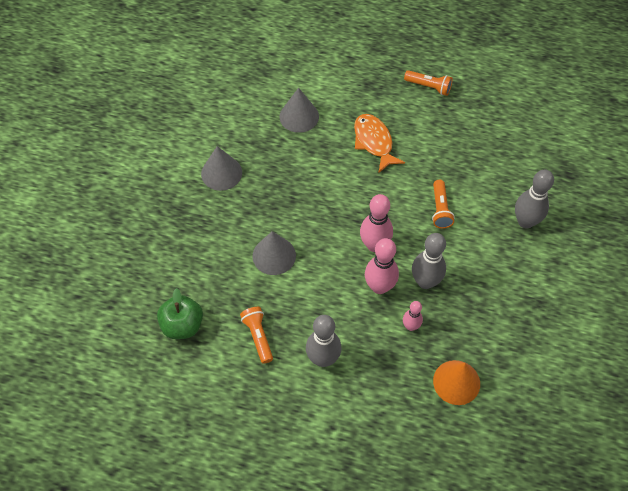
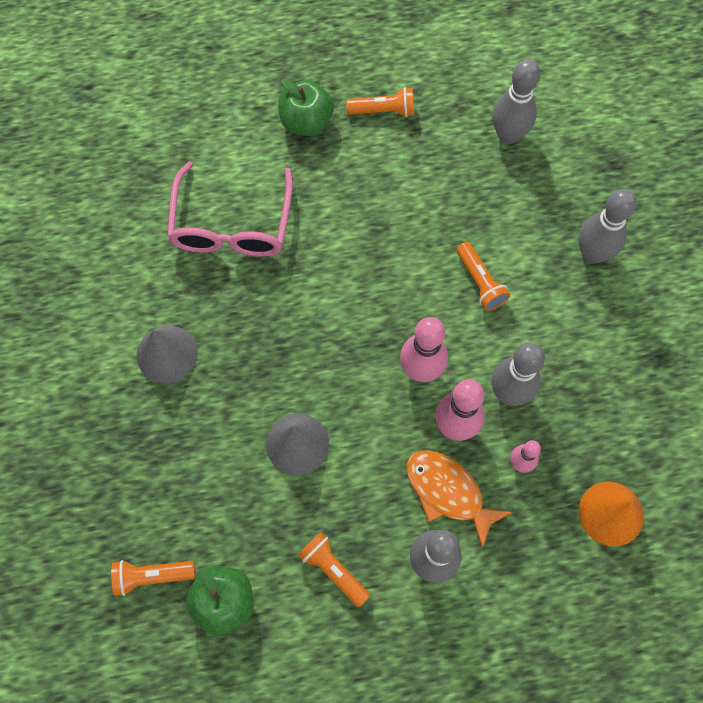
camera: 25 degrees left, 10 degrees up
grey cone [280,88,319,133] -> pink glasses [167,162,293,257]
orange fish [354,114,405,173] -> orange fish moved to [407,450,512,548]
none -> orange flashlight [111,560,195,596]
none -> green apple [278,79,334,136]
none -> grey bowling pin [492,59,540,144]

